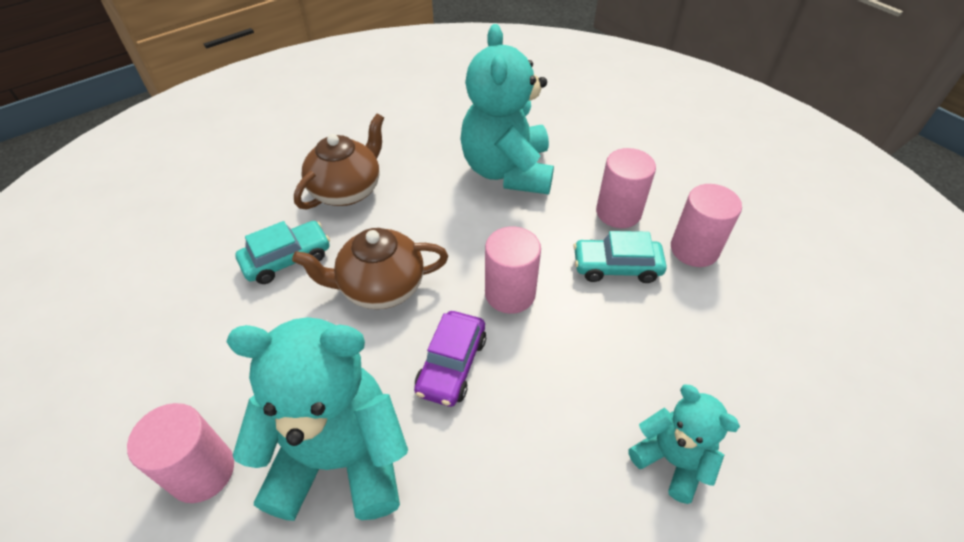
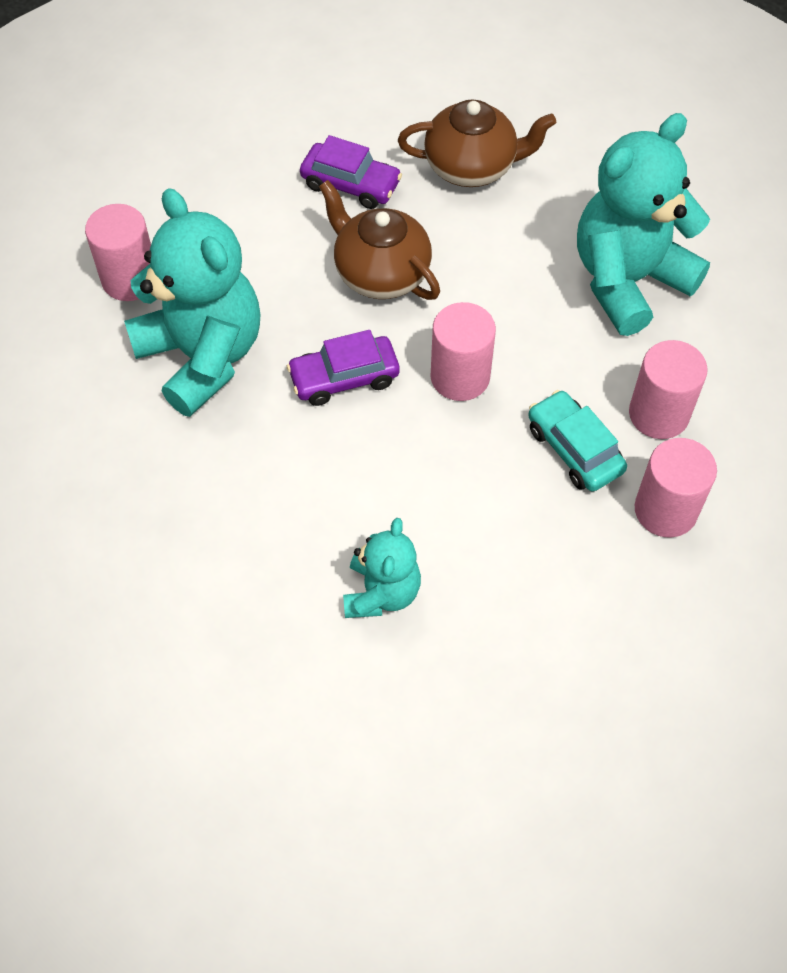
camera: 55 degrees right, 10 degrees up
turquoise car [235,221,330,284] -> purple car [300,135,402,209]

